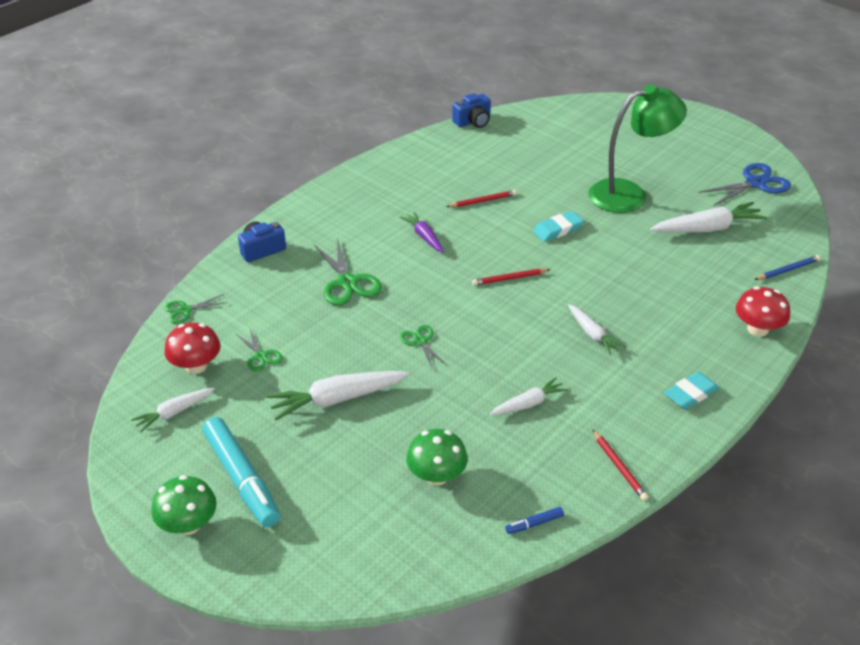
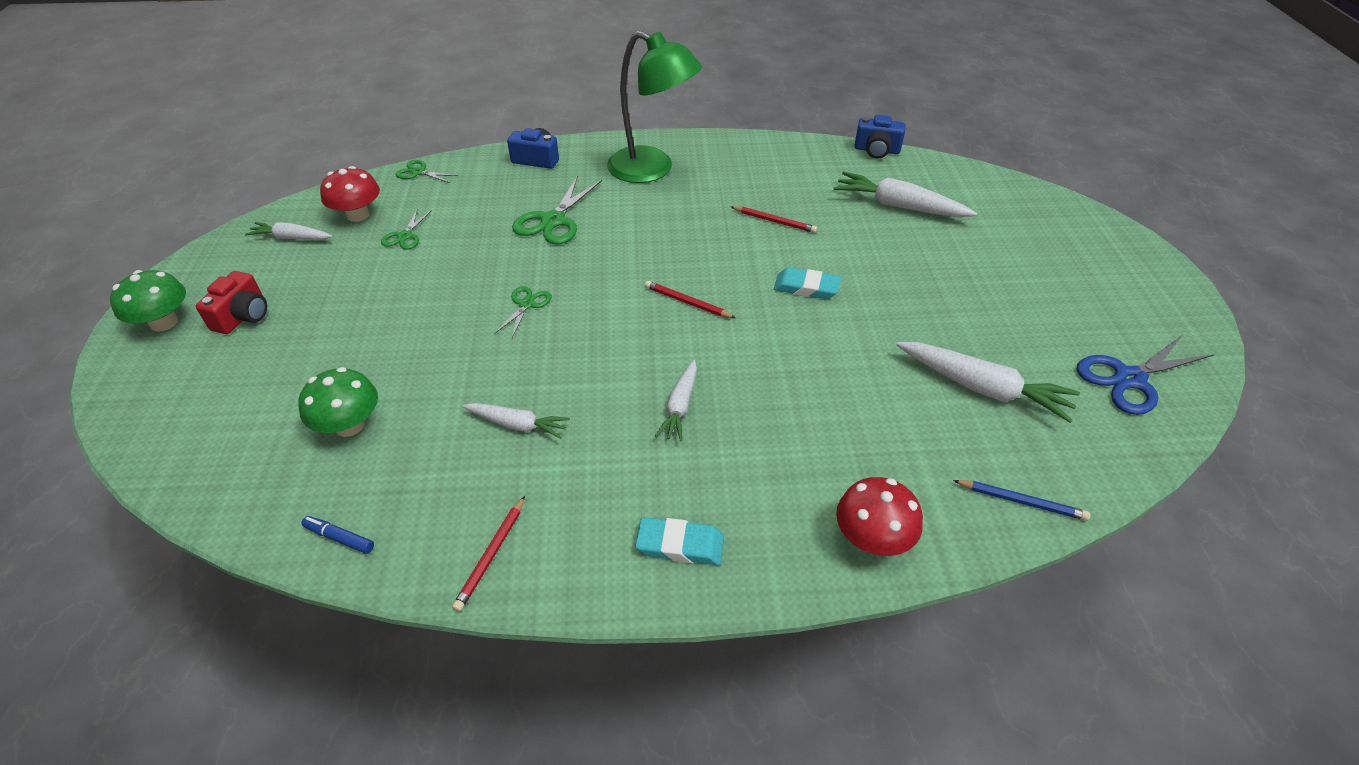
camera: 45 degrees right, 5 degrees up
turquoise marker [202,417,280,527] -> red camera [196,271,267,334]
white carrot [267,371,409,420] -> white carrot moved to [834,171,977,217]
purple carrot [400,212,444,253] -> none
green lamp [588,85,687,213] -> green lamp moved to [607,31,702,183]
blue scissors [698,163,791,206] -> blue scissors turned 135 degrees clockwise [1077,335,1213,415]

